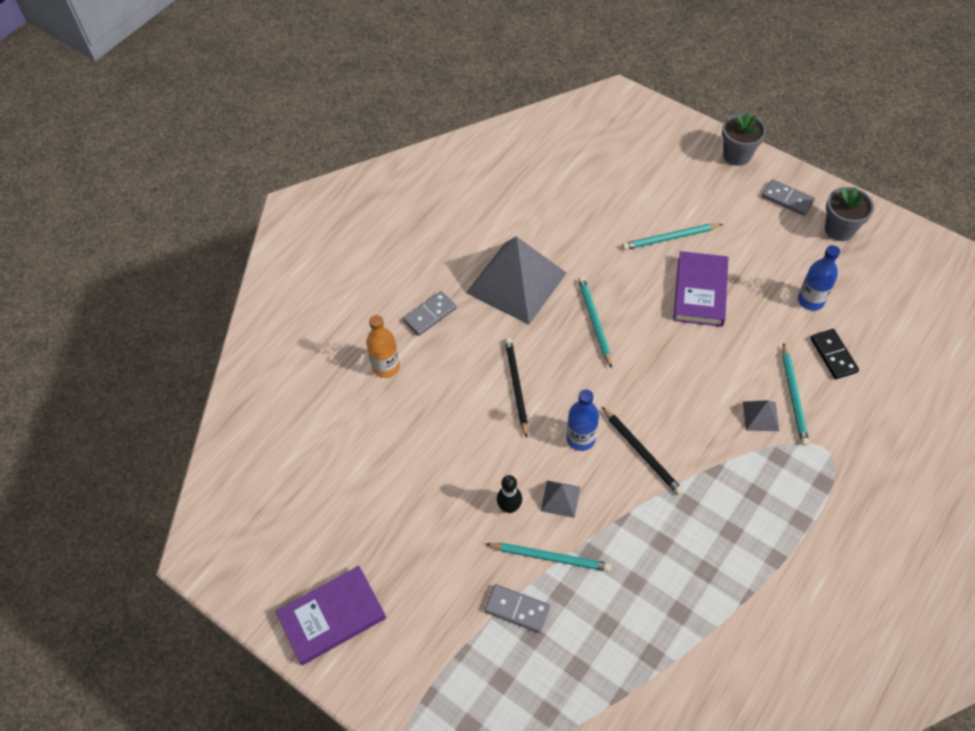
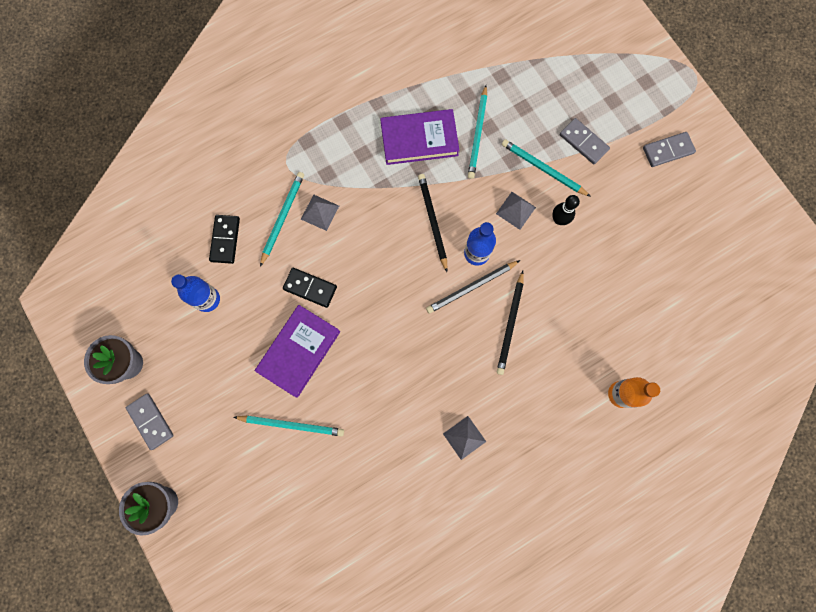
camera: 160 degrees left, 20 degrees up
purple book [276,566,386,665] -> purple book moved to [380,109,460,165]
grey domino [403,291,457,336] -> grey domino moved to [643,132,696,167]
grey pyramid [466,236,566,325] -> grey pyramid [443,416,486,460], size x0.41
turquoise pencil [578,277,612,368] -> turquoise pencil moved to [468,85,487,179]
none -> black domino [283,268,337,308]
none -> black pencil [426,260,520,314]

